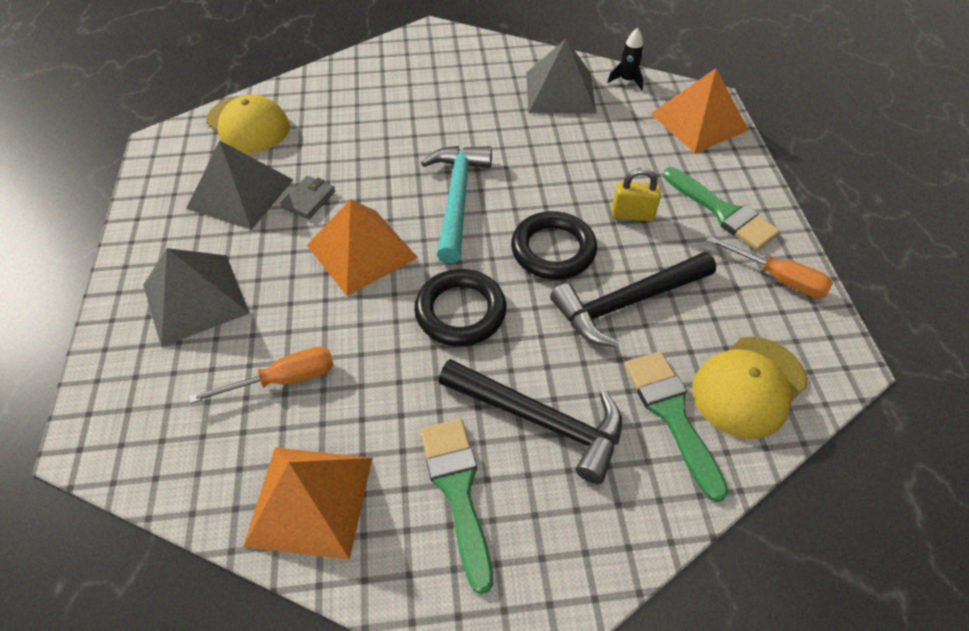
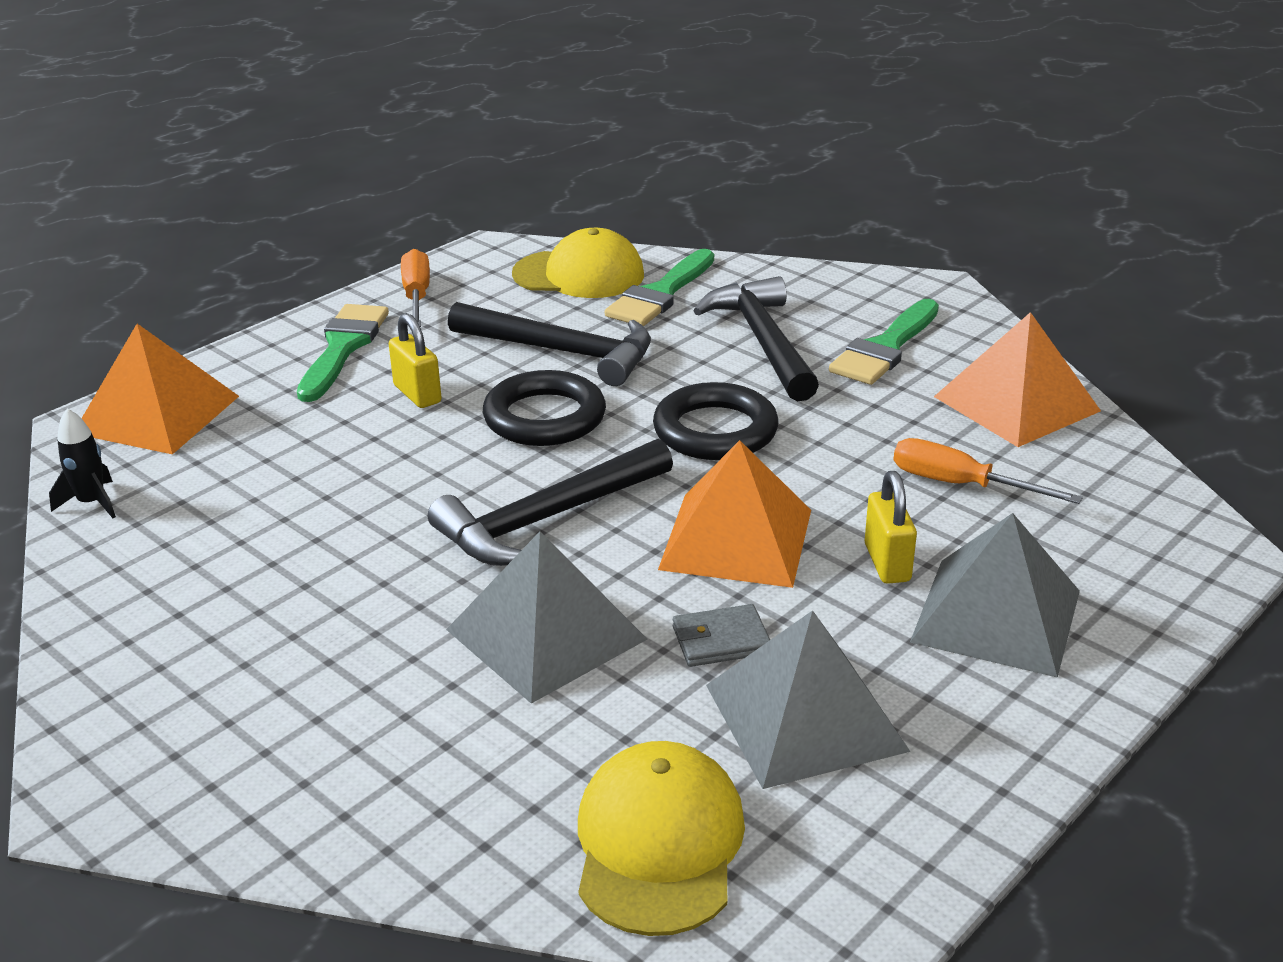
camera: 130 degrees left, 20 degrees down
turquoise hammer [421,146,492,263] -> black hammer [428,439,673,566]
grey pyramid [526,39,597,114] -> grey pyramid moved to [446,531,647,704]
none -> yellow padlock [865,471,917,584]

